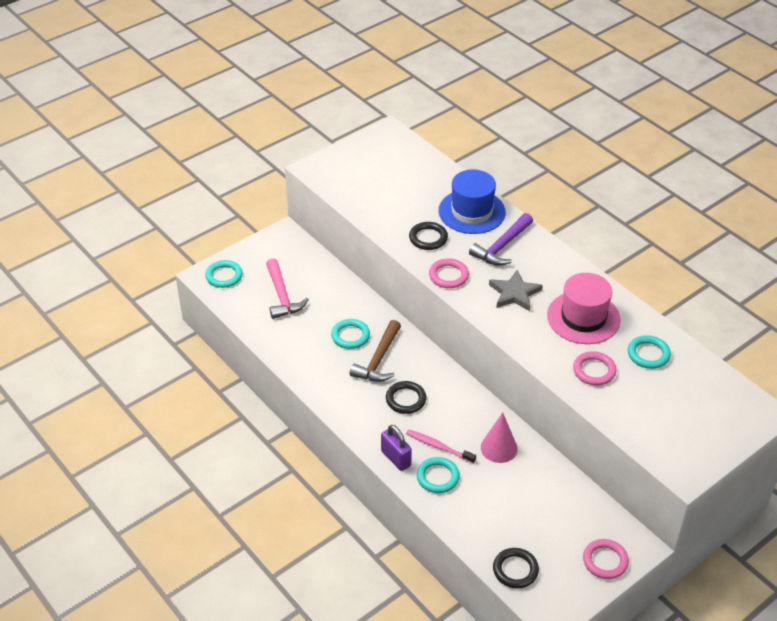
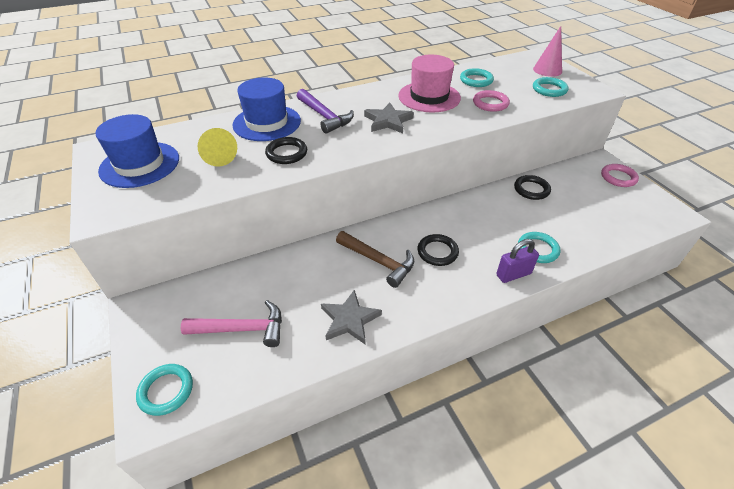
camera: 75 degrees left, 0 degrees up
turquoise ring [331,319,370,349] -> turquoise ring moved to [533,77,569,97]
pink toothbrush [406,429,476,464] -> none
pink ring [429,258,469,288] -> none
pink cone [481,412,518,463] -> pink cone moved to [533,26,562,77]
black ring [493,548,539,589] -> black ring moved to [514,175,551,200]
none -> blue hat [95,114,179,188]
none -> yellow cone [197,128,237,167]
none -> grey star [321,290,382,345]

